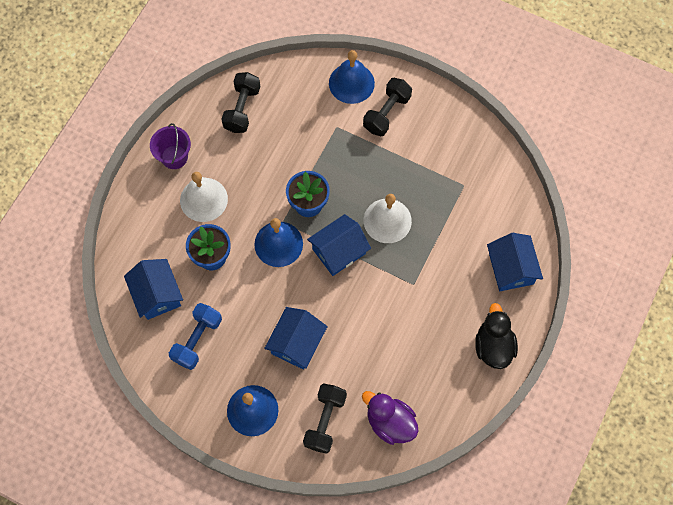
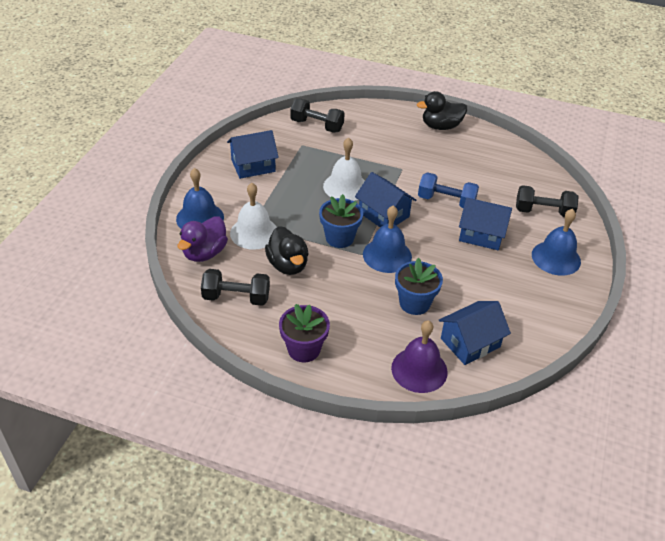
camera: 100 degrees left, 25 degrees down
purple bucket [150,123,191,169] -> purple flower pot [279,304,330,362]
blue dumbbell [169,303,222,370] -> blue dumbbell moved to [418,172,479,208]
white bell [180,172,228,222] -> white bell moved to [230,183,277,250]
purple duck [362,391,419,445] -> purple duck moved to [178,216,228,262]
black dumbbell [363,78,412,136] -> black dumbbell moved to [290,99,345,133]
blue house [487,233,543,291] -> blue house moved to [227,130,279,179]
none -> black duck [265,226,308,275]
none -> purple bell [391,320,448,393]

